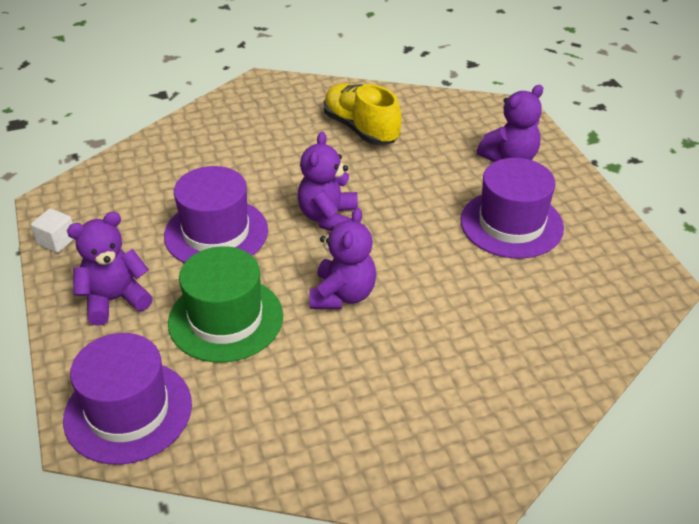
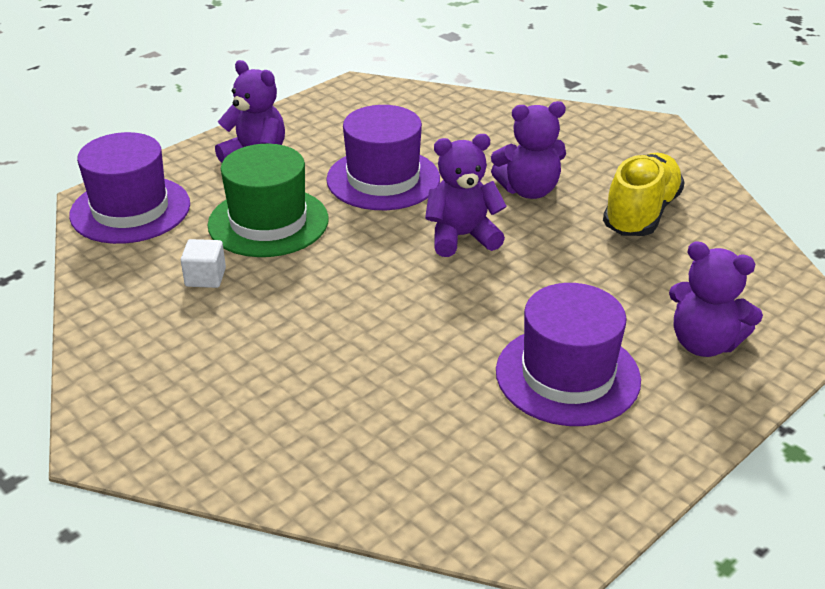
camera: 65 degrees right, 5 degrees down
white cube [31,208,74,253] -> white cube moved to [181,239,226,288]
purple teddy bear [309,208,376,309] -> purple teddy bear moved to [491,101,566,199]

